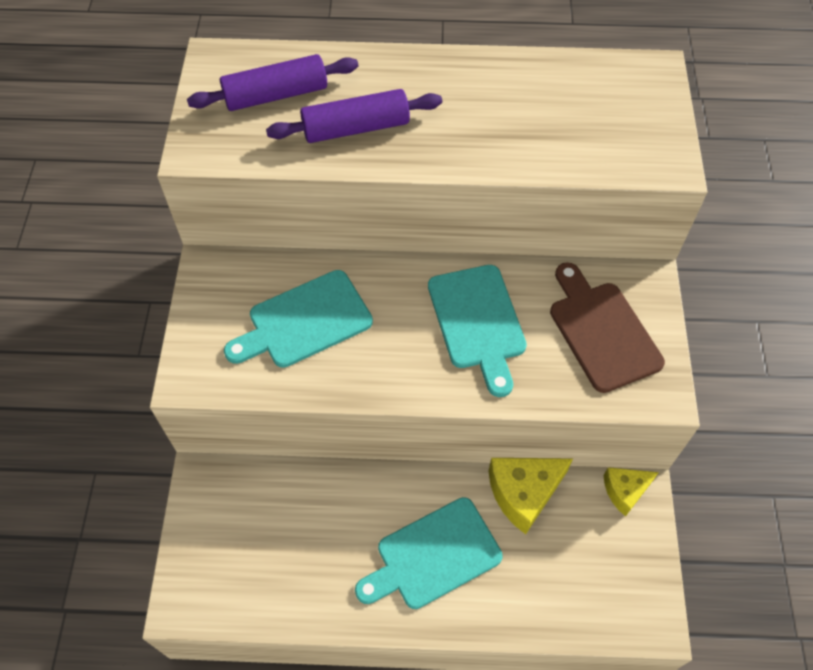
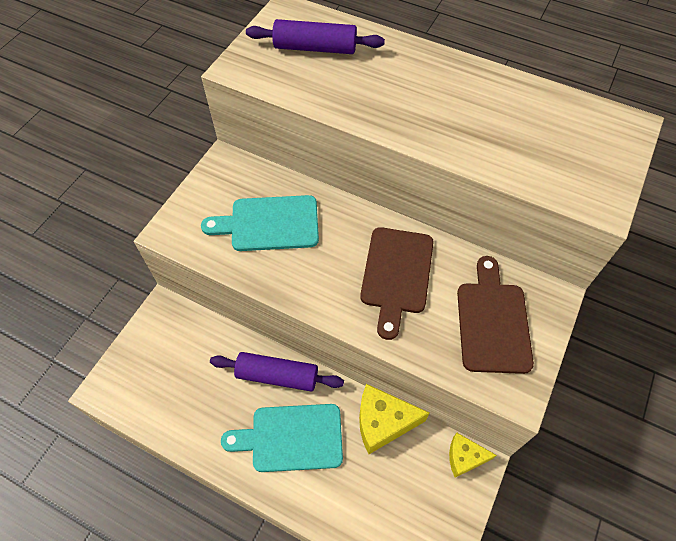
camera: 25 degrees right, 0 degrees up
purple rolling pin [266,89,442,143] -> purple rolling pin moved to [210,352,344,391]
turquoise cutting board [428,265,527,397] -> brown cutting board [360,227,434,340]

